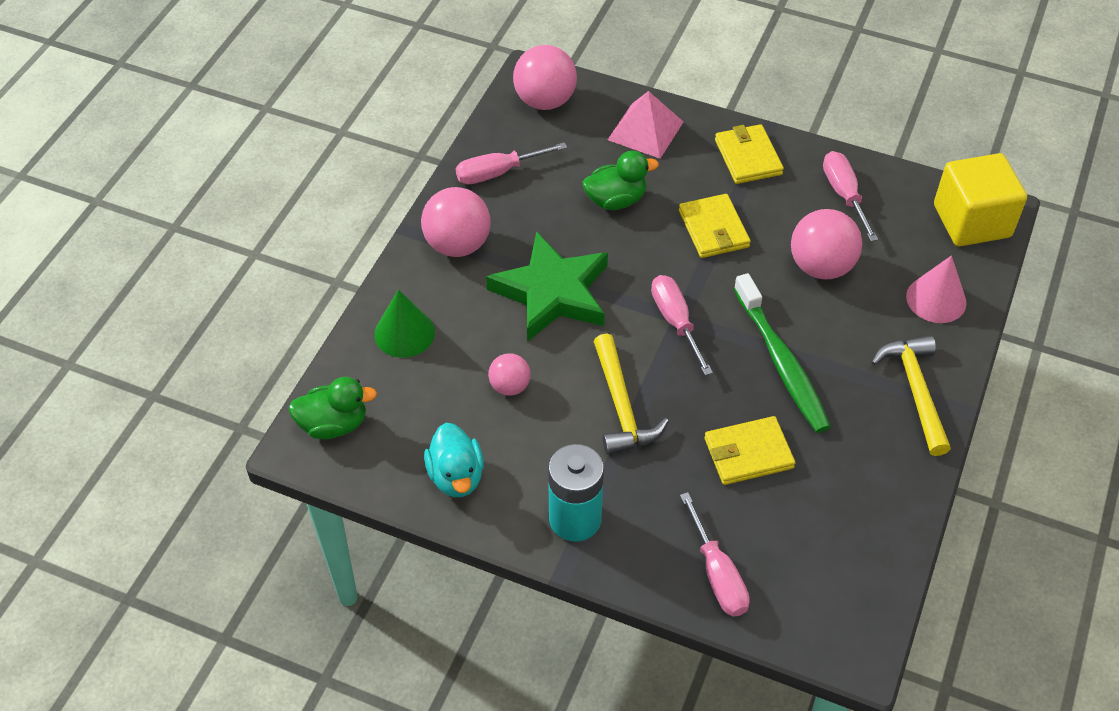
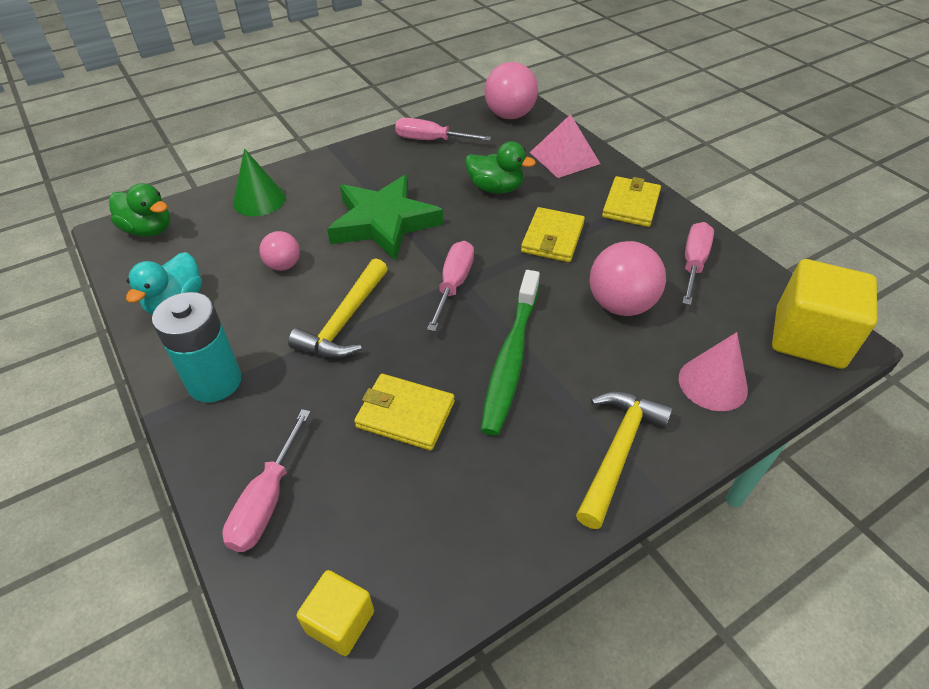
camera: 35 degrees right, 5 degrees down
pink ball [421,187,491,257] -> none
none -> yellow cube [296,570,374,656]

